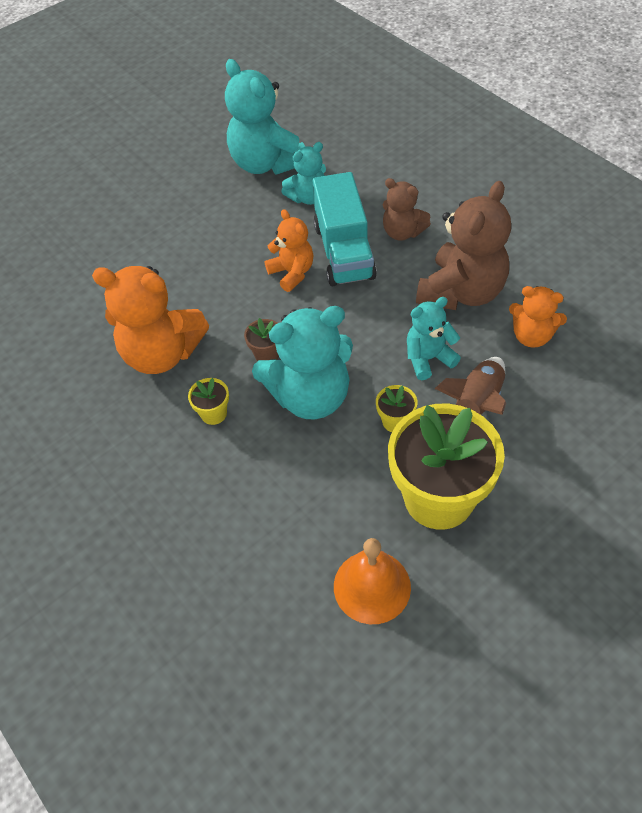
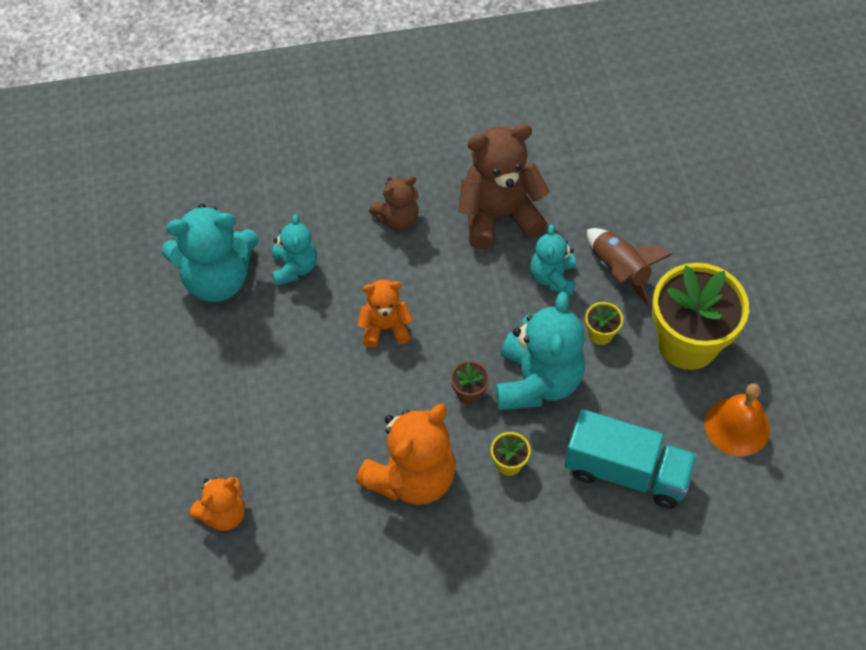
camera: 65 degrees left, 5 degrees up
turquoise truck [313,172,377,287] -> turquoise truck moved to [565,409,697,509]
brown teddy bear [416,181,511,310] -> brown teddy bear turned 75 degrees counterclockwise [458,124,550,249]
orange teddy bear [509,286,567,348] -> orange teddy bear moved to [190,477,245,531]

